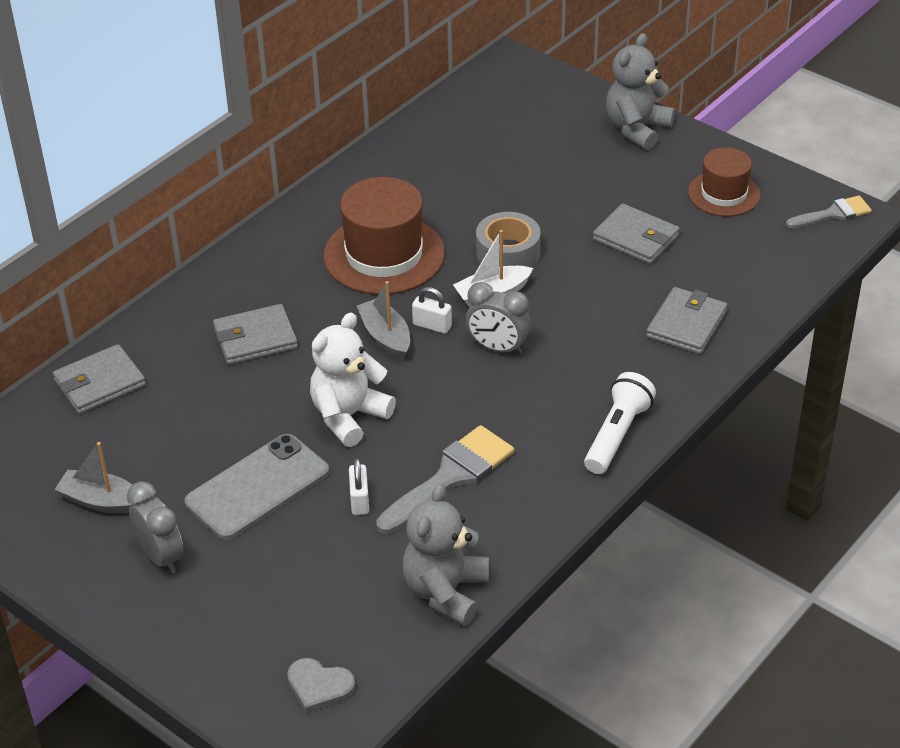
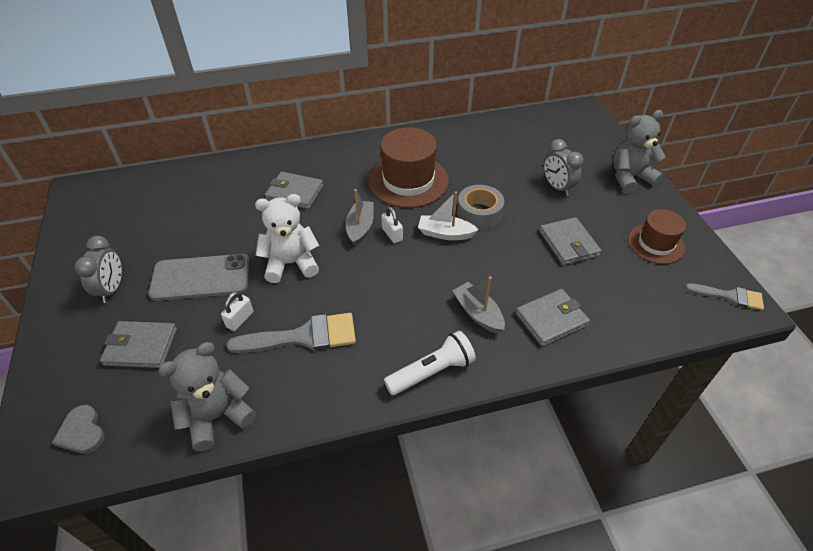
camera: 35 degrees right, 5 degrees up
grey wallet [53,344,146,414] -> grey wallet moved to [100,321,177,368]
grey boat [55,442,132,514] -> grey boat moved to [452,276,505,333]
grey clock [466,282,530,355] -> grey clock moved to [544,139,583,196]

